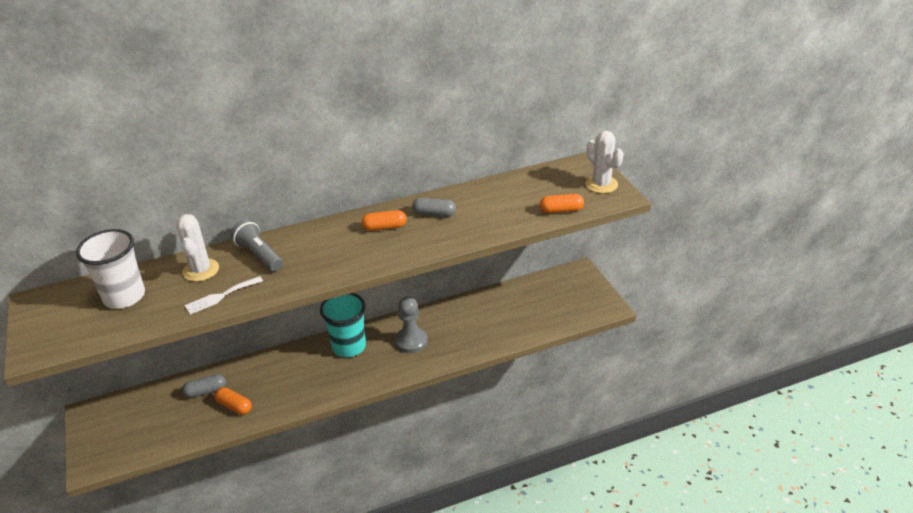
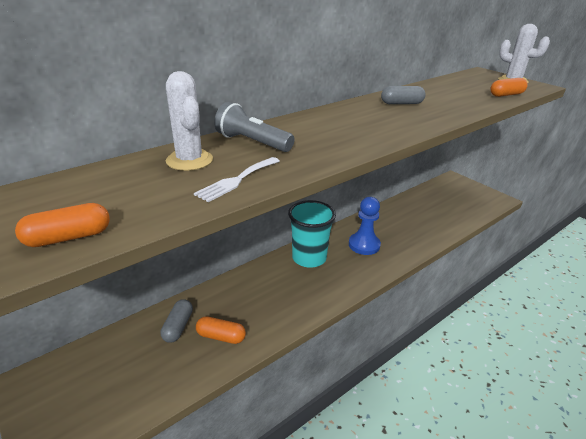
camera: 20 degrees left, 5 degrees down
white cup [76,229,145,309] -> none
grey capsule [182,374,226,398] -> grey capsule turned 45 degrees counterclockwise [161,299,193,343]
orange capsule [362,210,407,231] -> orange capsule moved to [15,203,110,247]
grey pawn [395,296,428,353] -> blue pawn [349,197,381,255]

